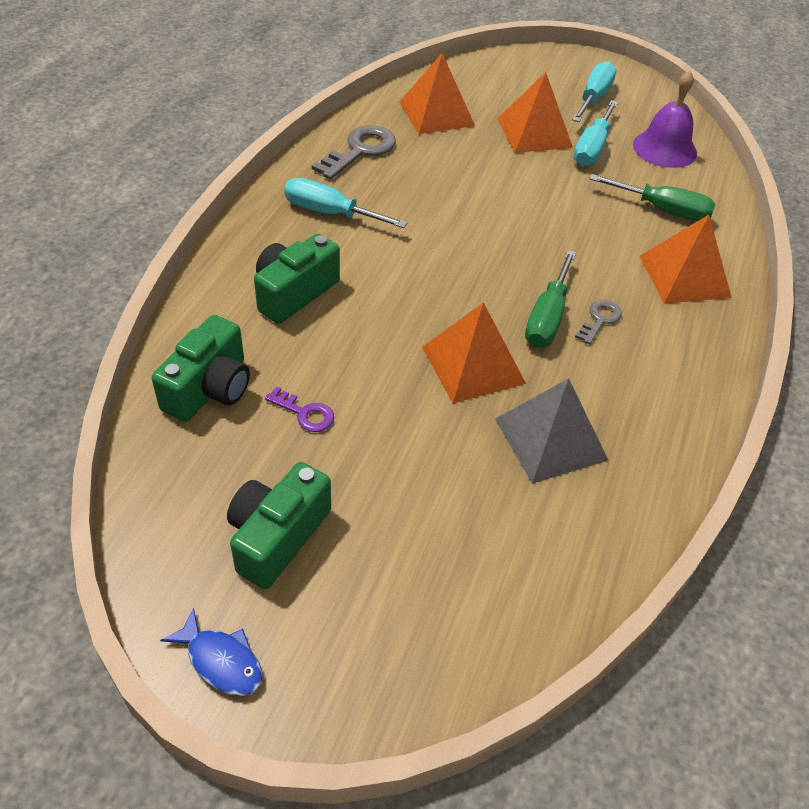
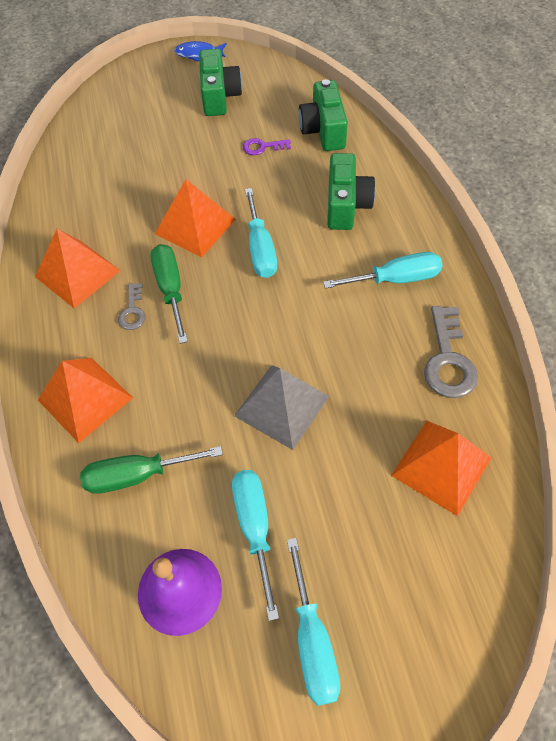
camera: 150 degrees right, 10 degrees up
grey pyramid [495,378,609,484] -> grey pyramid moved to [234,365,329,450]
orange pyramid [497,72,573,153] -> orange pyramid moved to [35,229,121,308]
none -> turquoise screwdriver [245,188,277,278]

